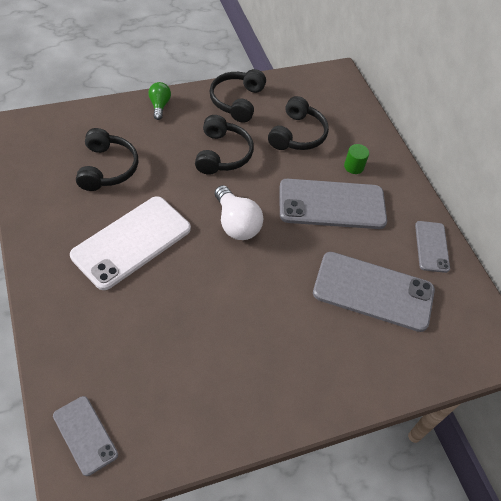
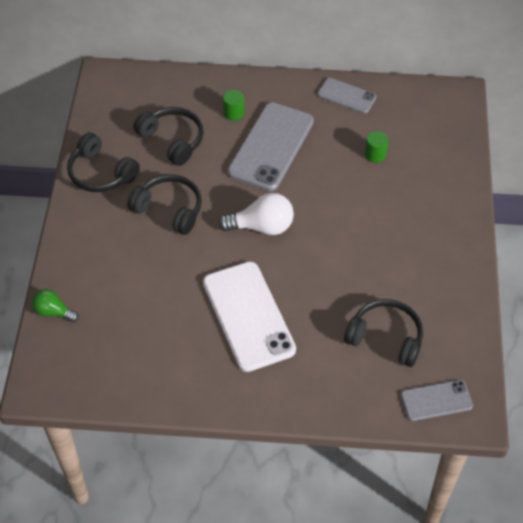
camera: 60 degrees left, 0 degrees up
black headphones [76,128,138,191] -> black headphones moved to [344,299,423,367]
green light bulb [148,82,171,120] -> green light bulb moved to [32,289,79,322]
grey phone [313,252,435,332] -> green cylinder [365,131,388,163]

